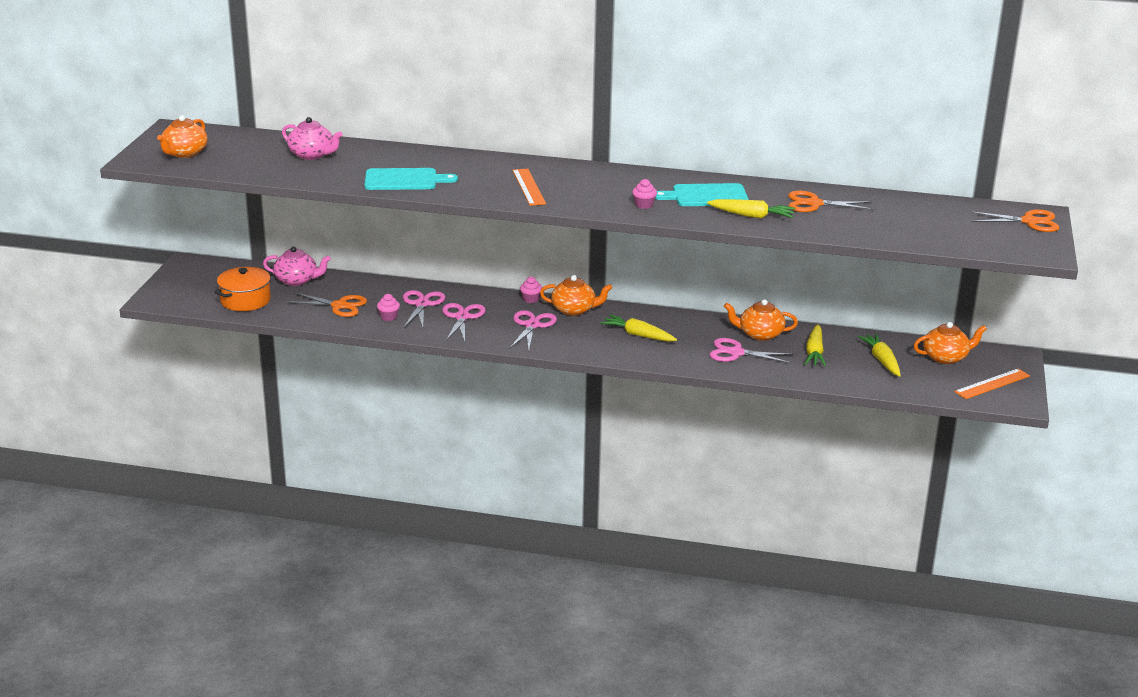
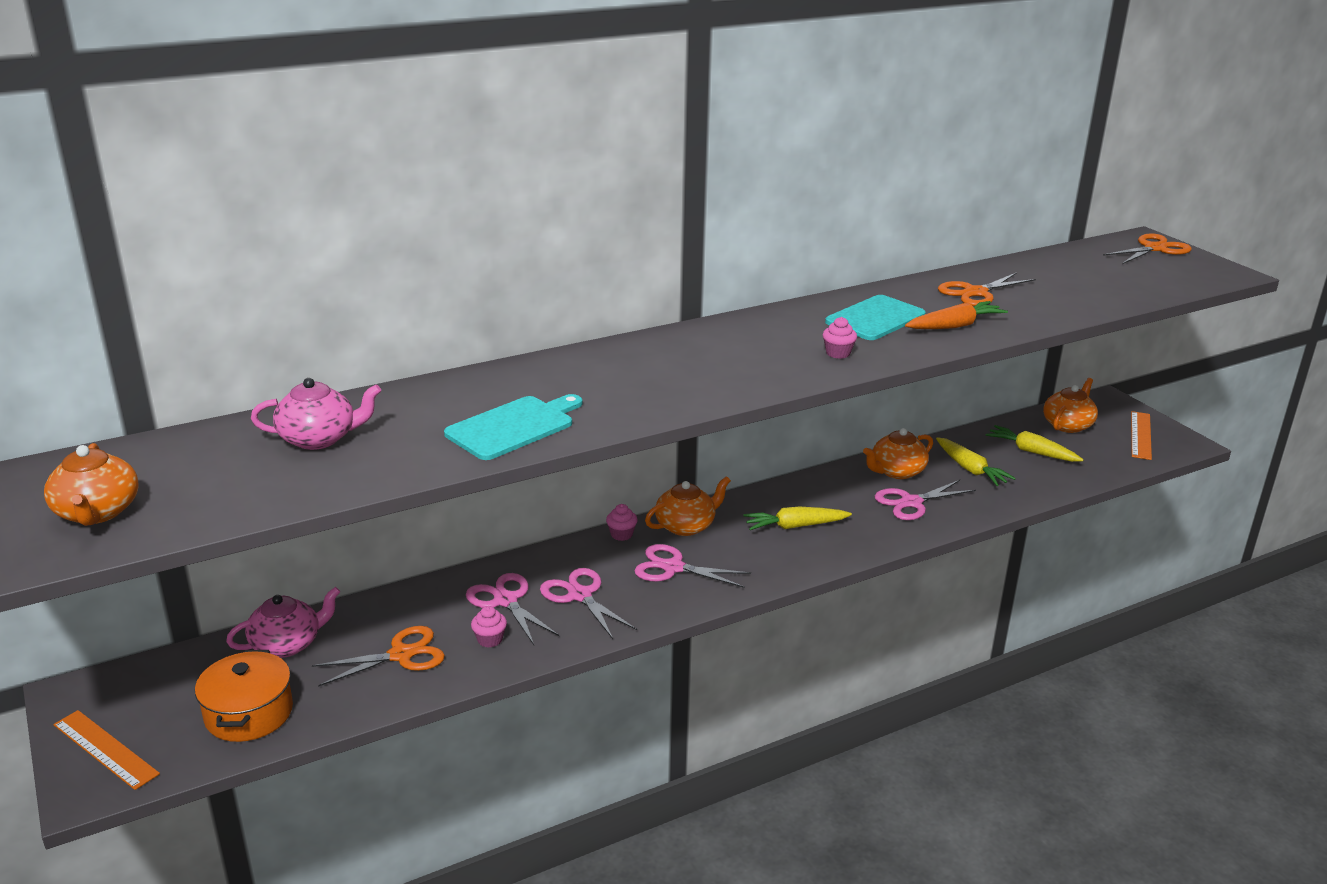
camera: 40 degrees left, 0 degrees up
pink scissors [510,310,557,350] -> pink scissors turned 45 degrees counterclockwise [634,544,751,588]
orange ruler [512,169,546,206] -> orange ruler moved to [53,710,160,790]
yellow carrot [707,199,795,219] -> orange carrot [905,301,1008,329]

